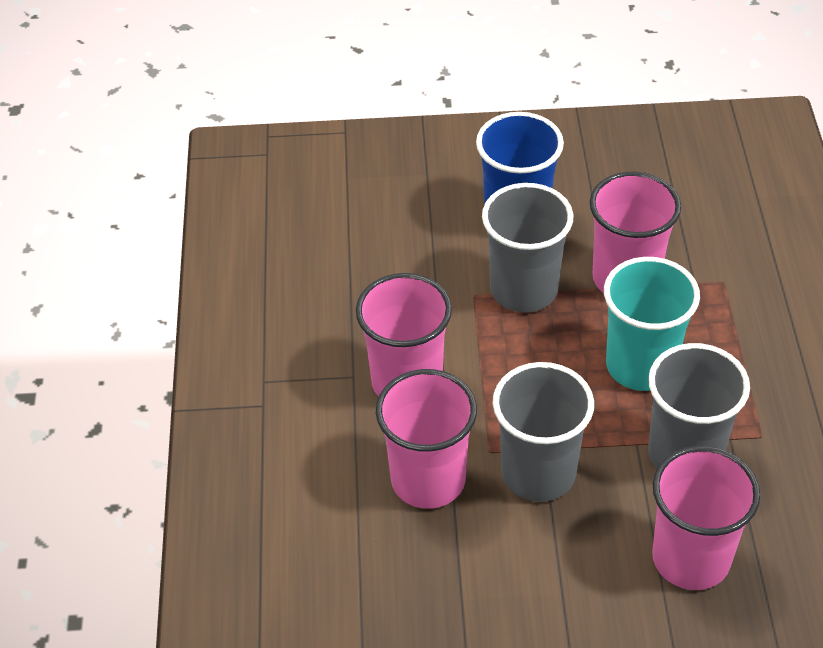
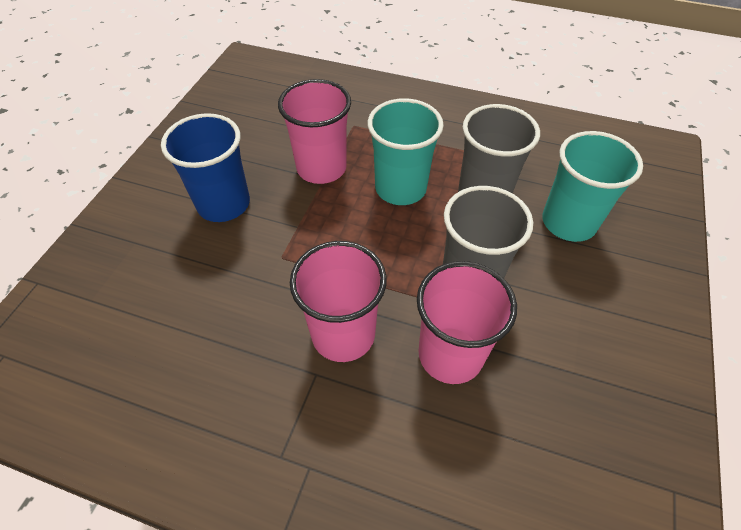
camera: 70 degrees left, 5 degrees up
grey cup [482,183,573,313] -> none
pink cup [652,446,760,590] -> turquoise cup [542,131,643,242]

